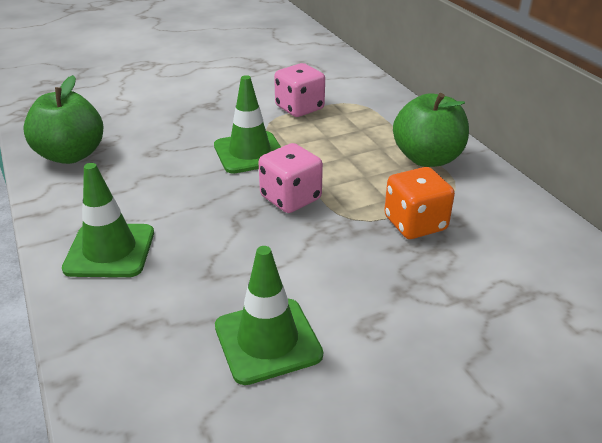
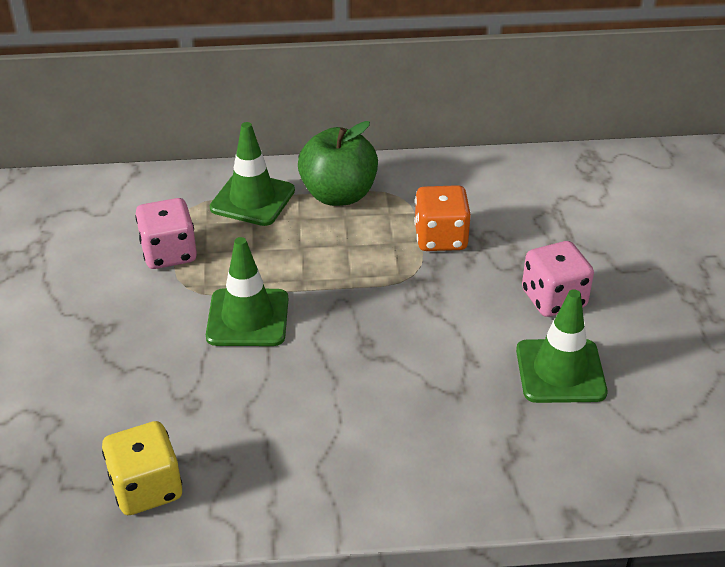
camera: 70 degrees left, 5 degrees up
green apple [23,75,103,164] -> yellow dice [102,421,182,515]
green traffic cone [62,163,154,277] -> green traffic cone moved to [210,122,295,226]
pink dice [258,143,323,213] -> pink dice moved to [522,241,594,317]

